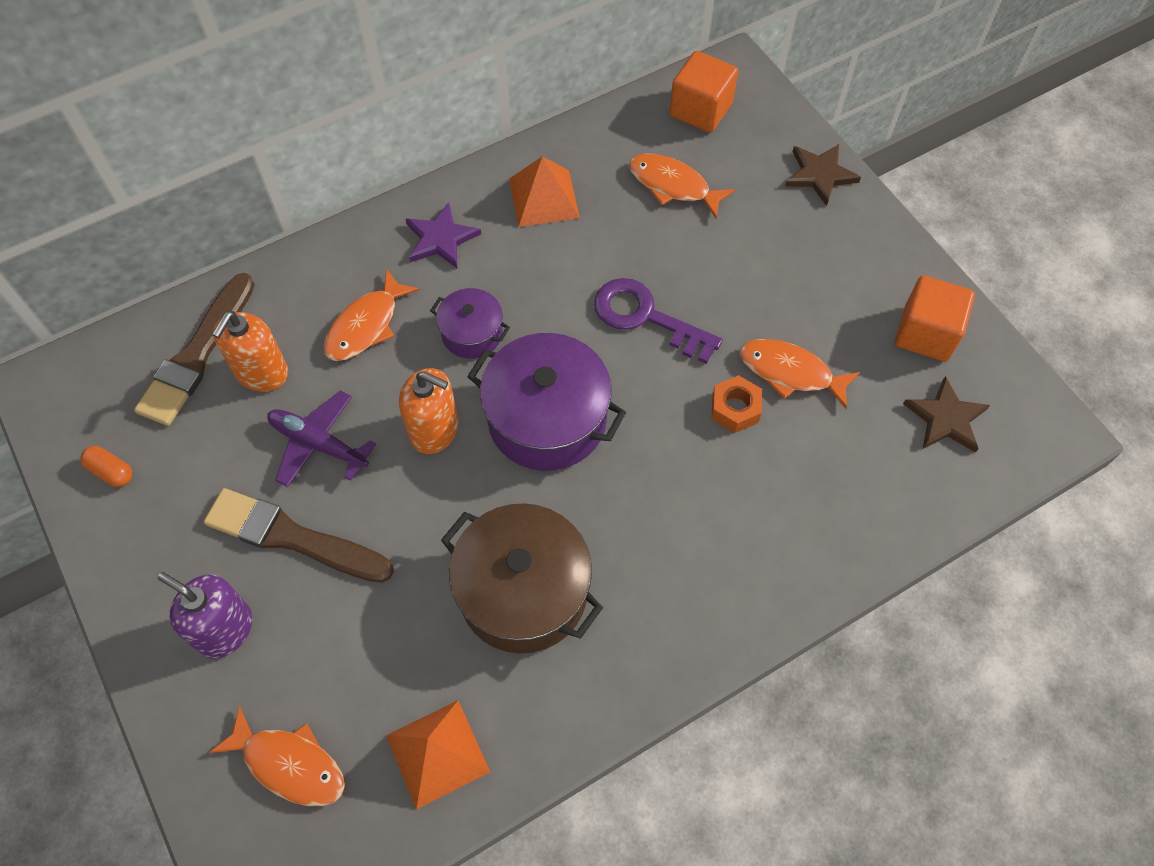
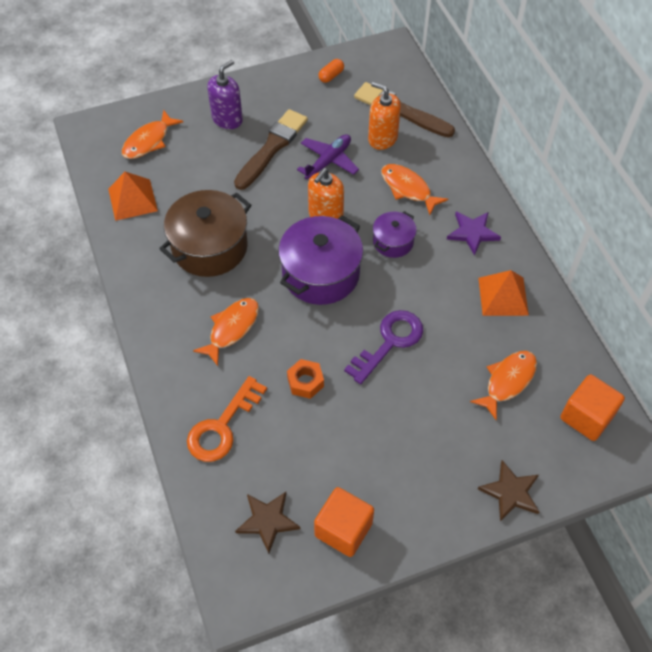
camera: 100 degrees right, 5 degrees down
orange fish [740,339,860,409] -> orange fish moved to [193,298,259,366]
none -> orange key [187,376,267,462]

